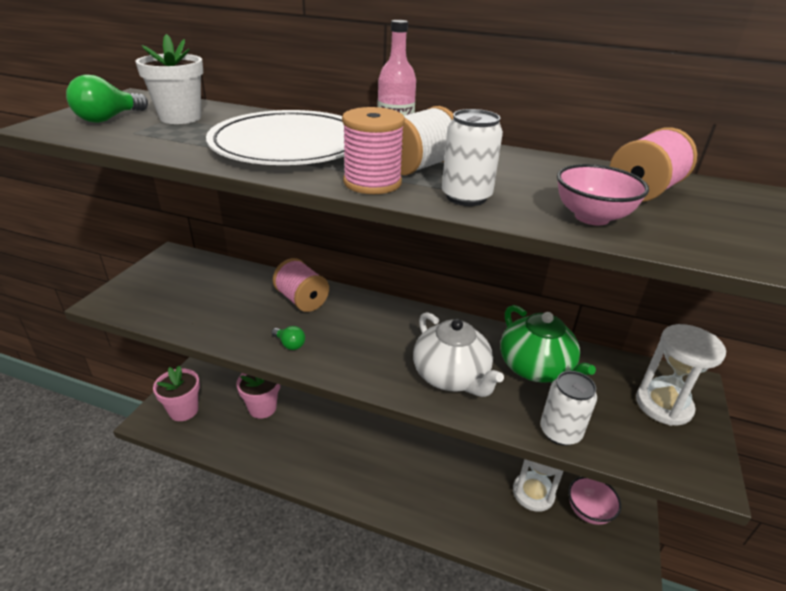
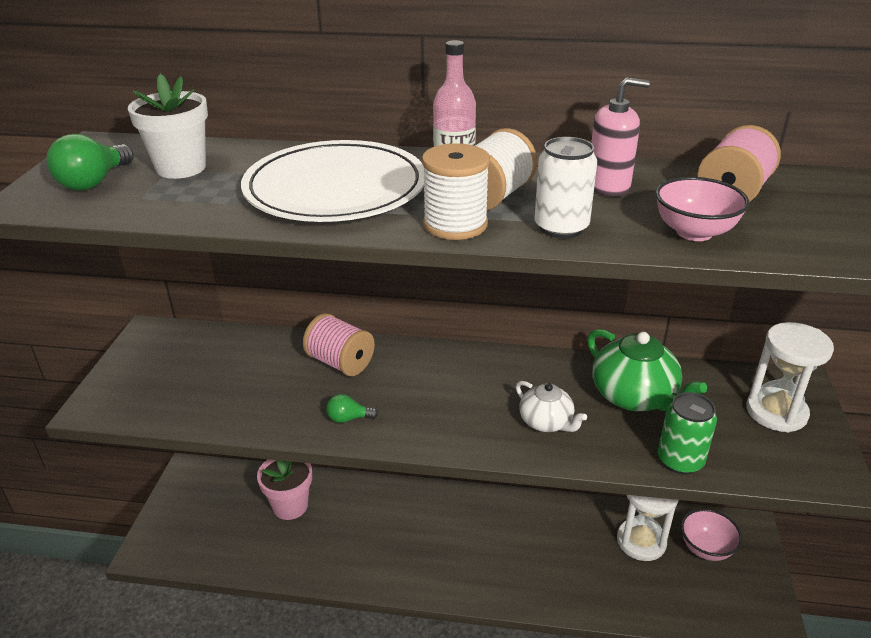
camera: 10 degrees left, 0 degrees up
pink flower pot [153,366,200,421] -> none
green light bulb [272,326,305,350] -> green light bulb turned 150 degrees clockwise [326,394,378,423]
pink spool [342,107,405,194] -> white spool [422,143,490,240]
white teapot [413,312,504,397] -> white teapot [516,381,587,432], size x0.61
white can [540,371,597,446] -> green can [658,392,717,474]
none -> pink soap dispenser [591,78,650,197]

